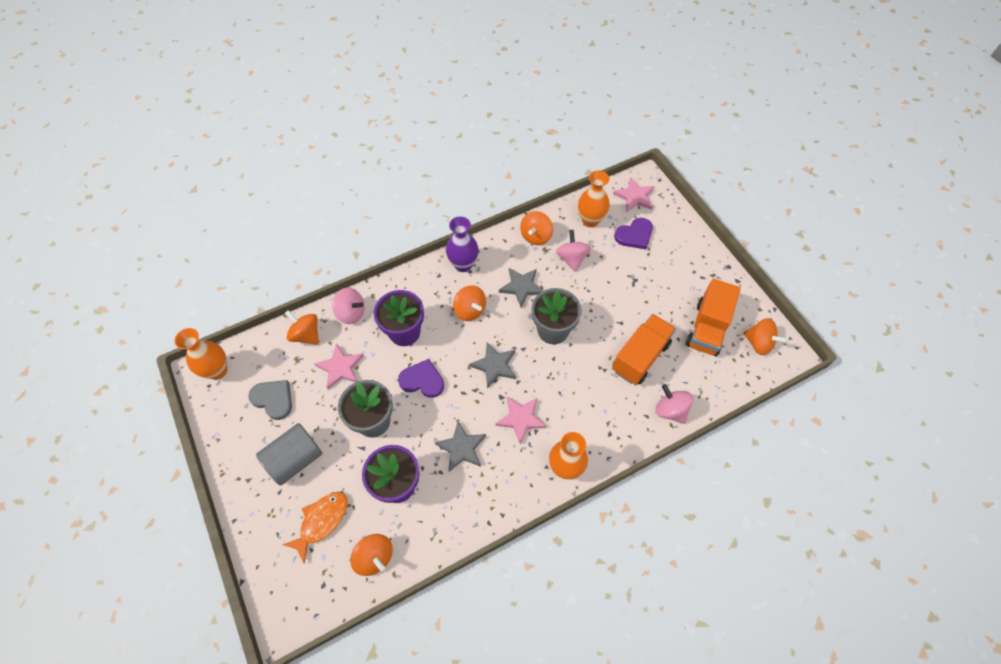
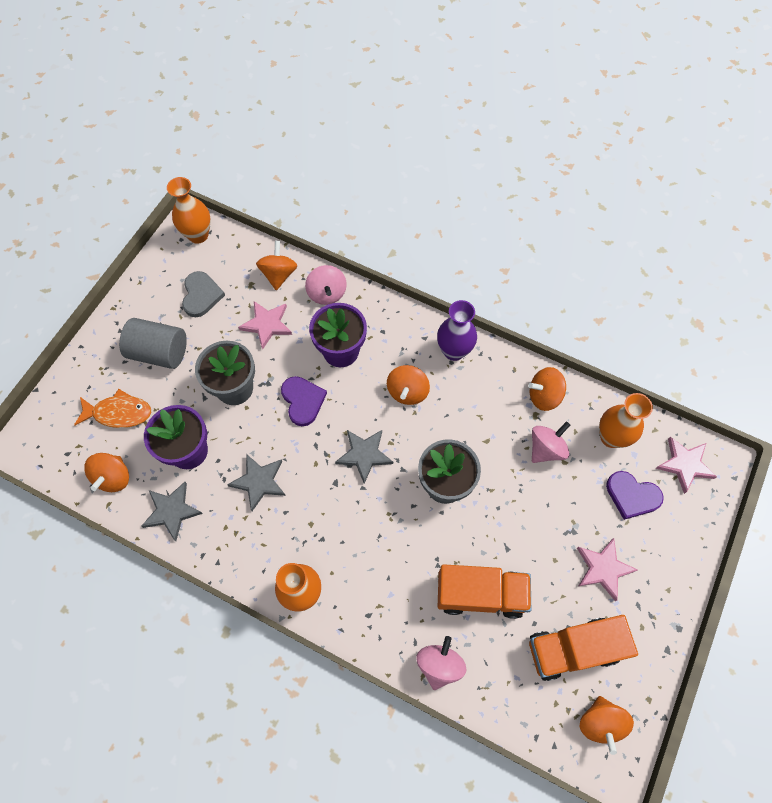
camera: 55 degrees right, 5 degrees up
pink star [495,397,547,444] -> pink star moved to [577,538,638,601]
grey star [499,268,543,307] -> grey star moved to [141,482,203,541]

